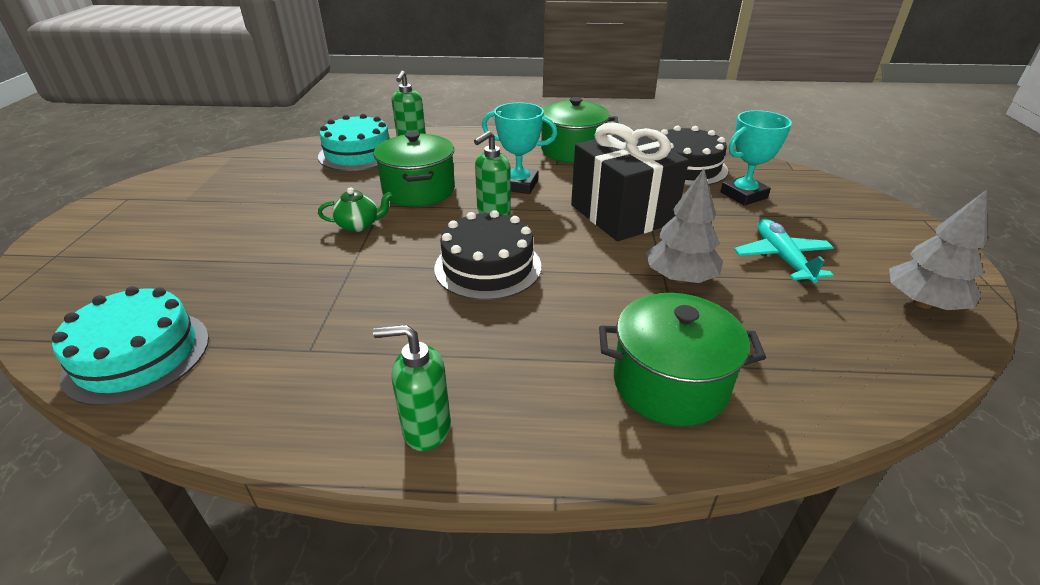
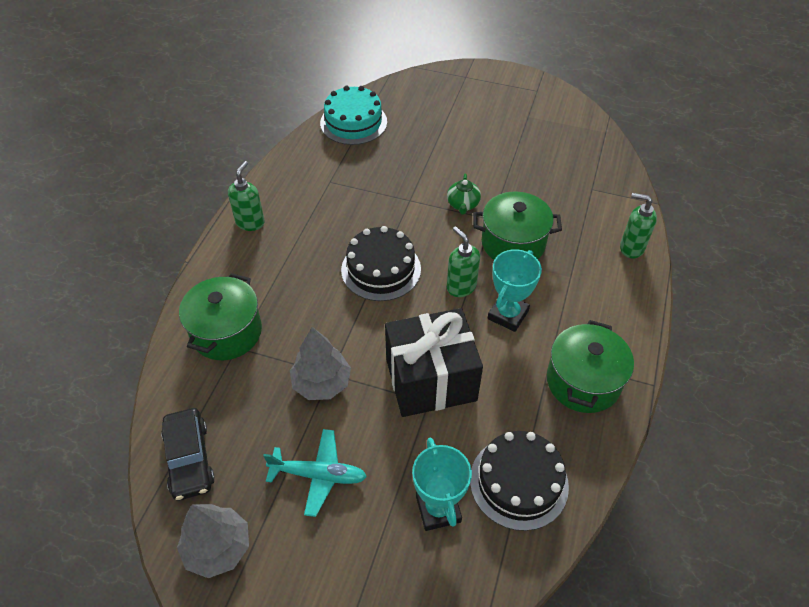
camera: 105 degrees right, 15 degrees up
turquoise cake [318,114,390,171] -> none
none -> black car [161,408,215,501]

